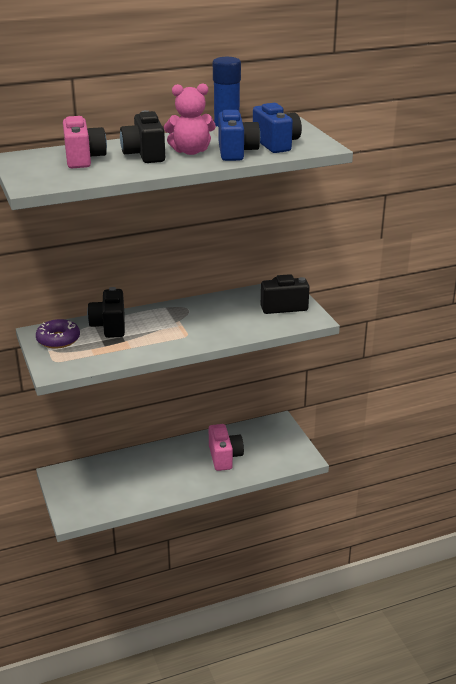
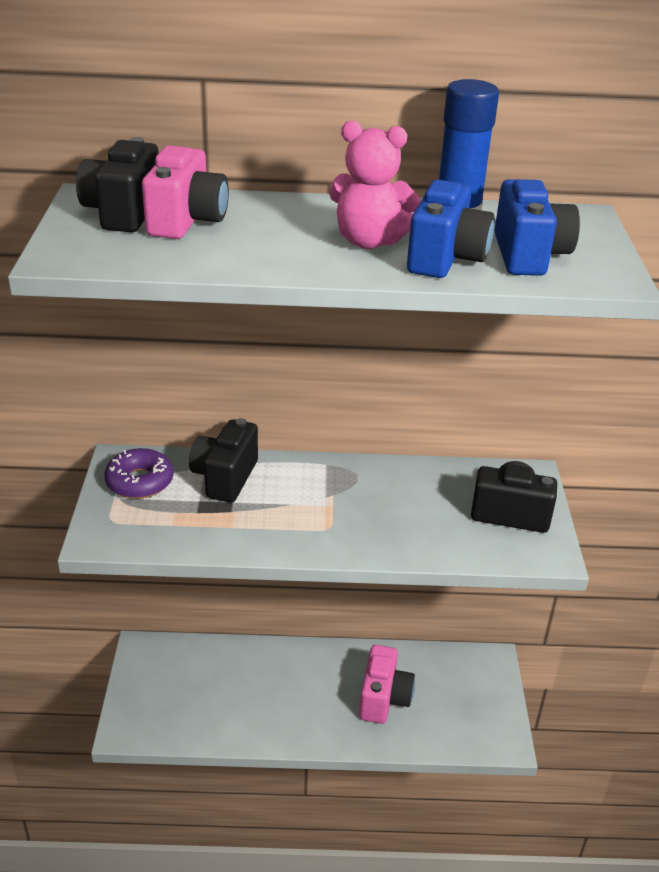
camera: 20 degrees right, 5 degrees up
black camera [120,110,165,163] -> black camera moved to [76,137,159,232]

